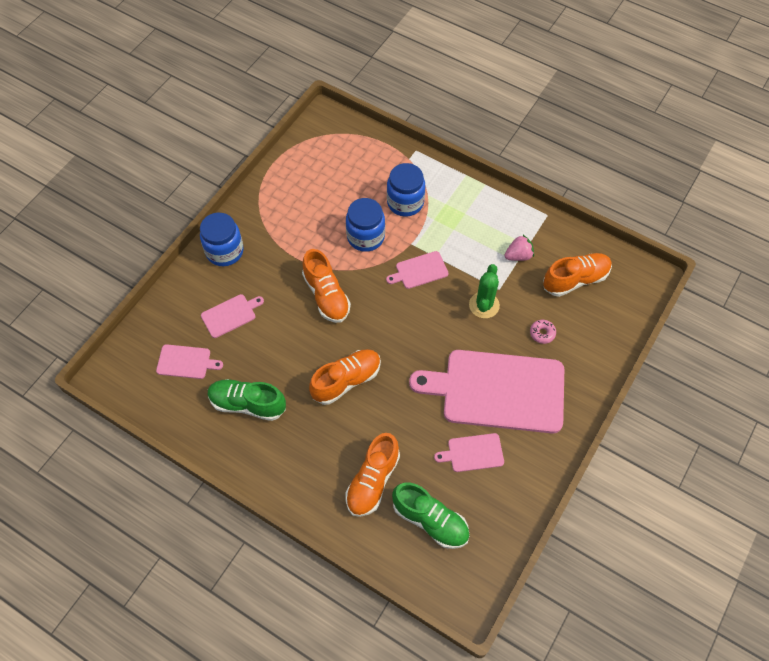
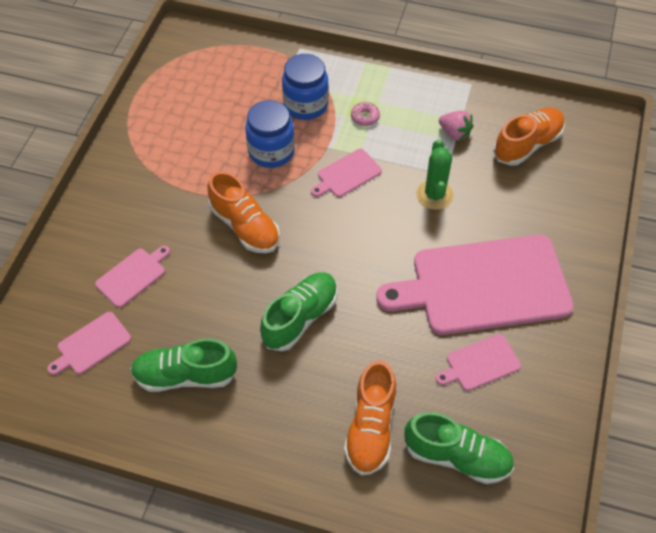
camera: 15 degrees left, 5 degrees down
pink cutting board [156,344,223,379] -> pink cutting board turned 150 degrees clockwise [47,312,131,375]
blue jar [200,213,244,266] -> none
orange shoe [309,349,381,405] -> green shoe [260,272,338,351]
pink strawberry [504,235,534,261] -> pink strawberry turned 75 degrees clockwise [439,111,473,141]
pink donut [530,320,556,344] -> pink donut moved to [351,102,380,126]

